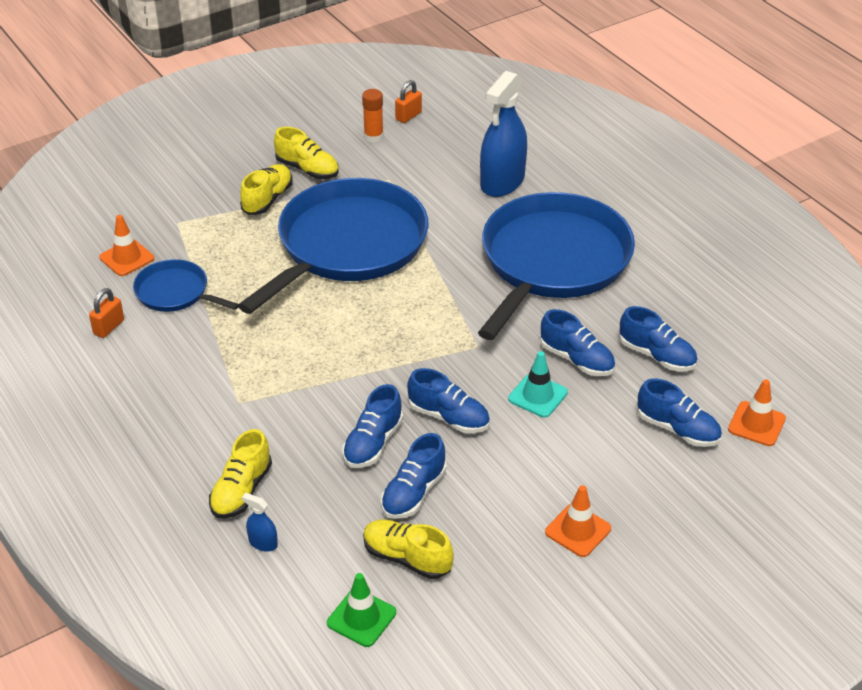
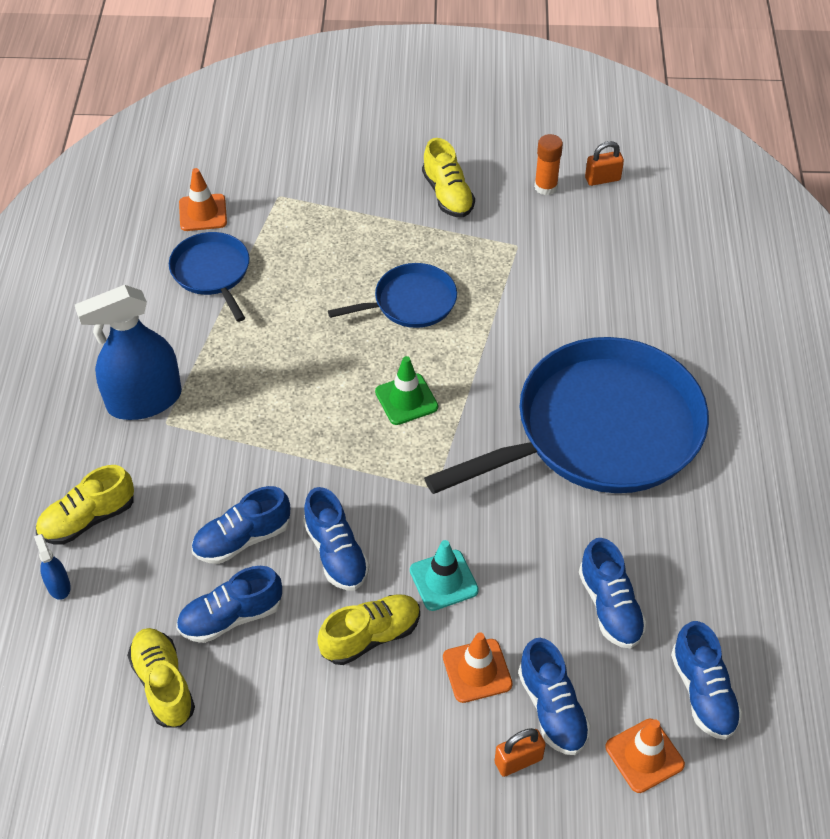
camera: 35 degrees right, 10 degrees up
orange padlock [89,288,124,338] -> orange padlock moved to [495,728,546,777]
blue pan [238,178,428,314] -> blue pan [328,263,457,328], size x0.47
yellow shoe [240,164,293,215] -> yellow shoe moved to [317,595,420,665]
green traffic cone [327,573,396,647] -> green traffic cone moved to [375,356,438,425]
blue spray bottle [480,71,527,197] -> blue spray bottle moved to [75,285,182,420]
blue shoe [541,309,615,376] -> blue shoe moved to [671,621,742,740]
orange traffic cone [545,485,611,557] -> orange traffic cone moved to [443,632,513,703]

